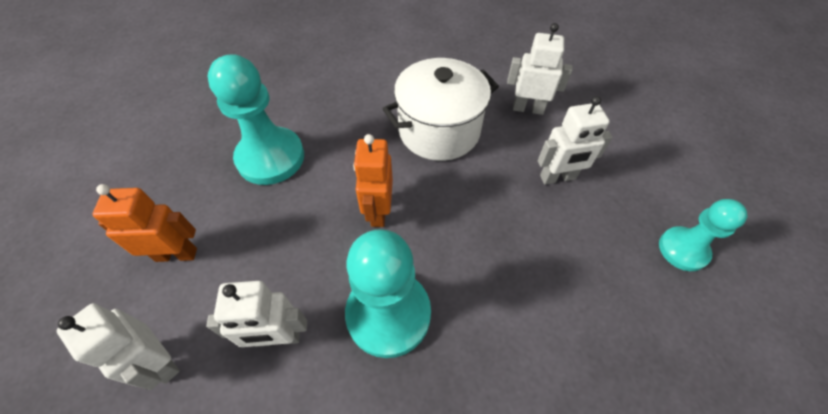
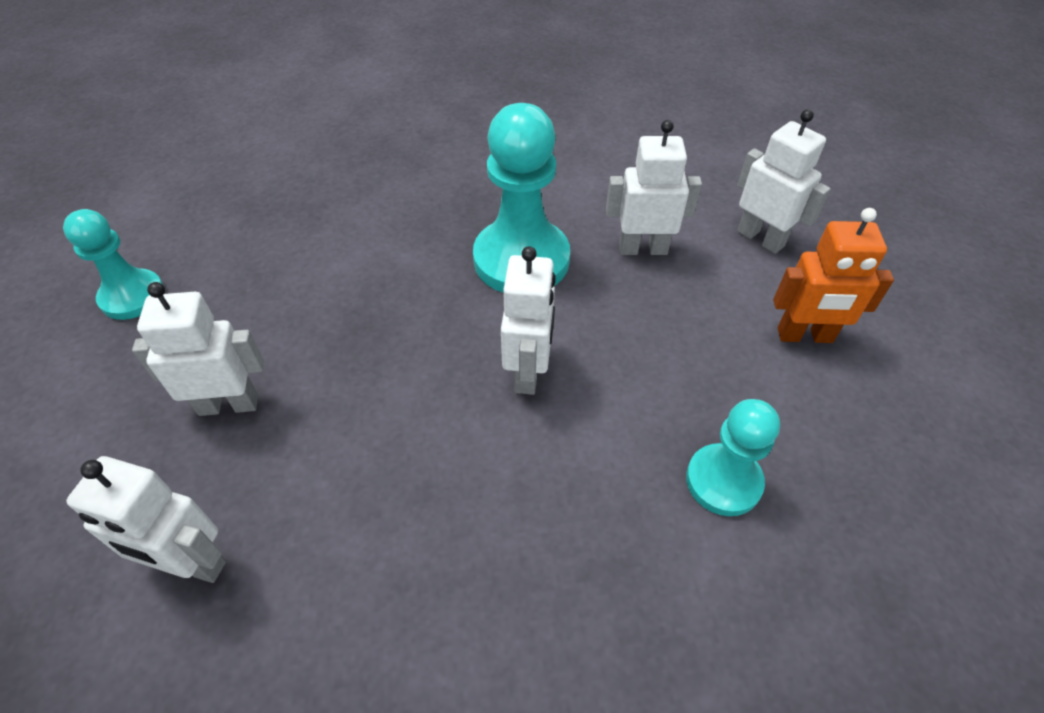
camera: 175 degrees left, 5 degrees down
turquoise pawn [208,54,304,185] -> turquoise pawn [686,399,780,516], size x0.60
orange robot [353,134,393,227] -> white robot [501,246,556,395]
white pot [382,58,499,161] -> none

